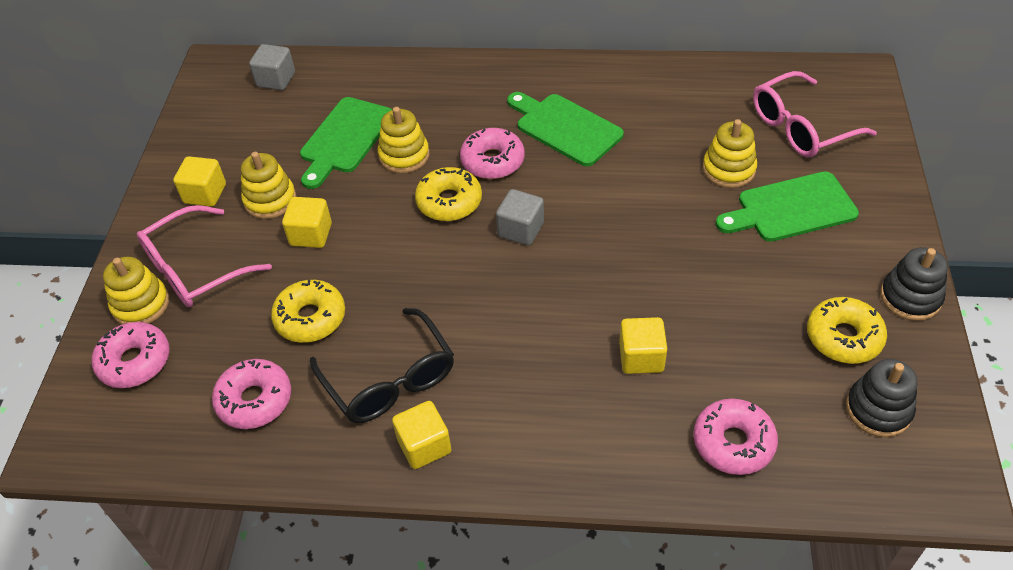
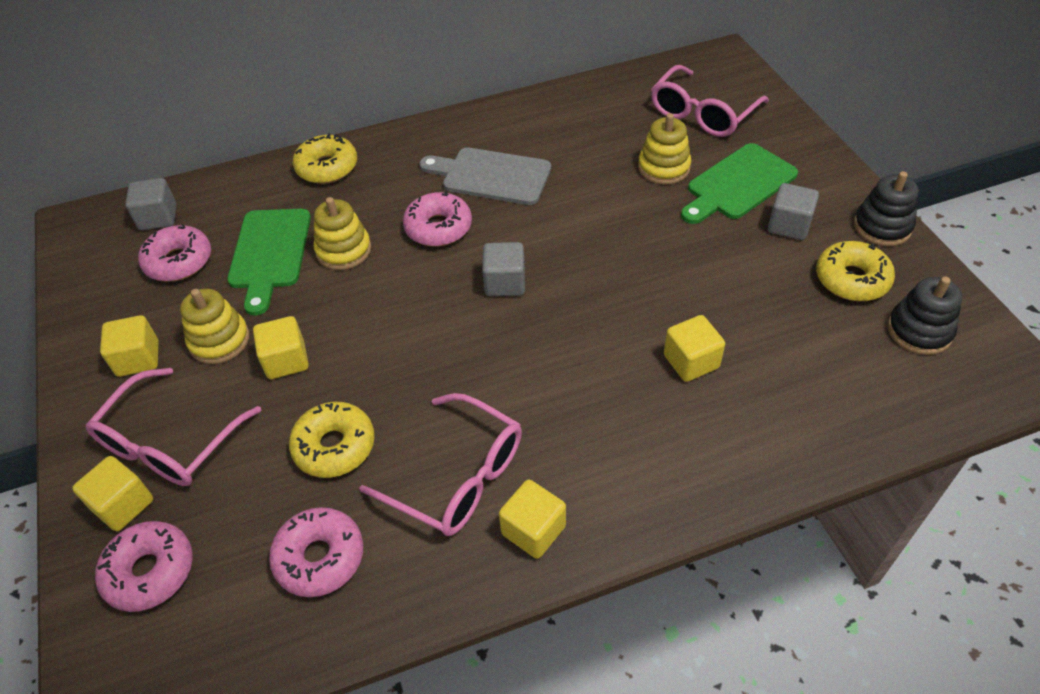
camera: 25 degrees left, 0 degrees up
yellow stacking toy [103,257,169,325] -> yellow cube [72,456,153,531]
black glasses [310,308,454,423] -> pink glasses [359,393,522,536]
yellow donut [415,167,482,221] -> yellow donut moved to [292,133,357,184]
green cutting board [507,92,624,166] -> grey cutting board [419,147,551,205]
pink donut [694,398,778,475] -> pink donut moved to [138,224,211,282]
none -> grey cube [768,183,819,240]

